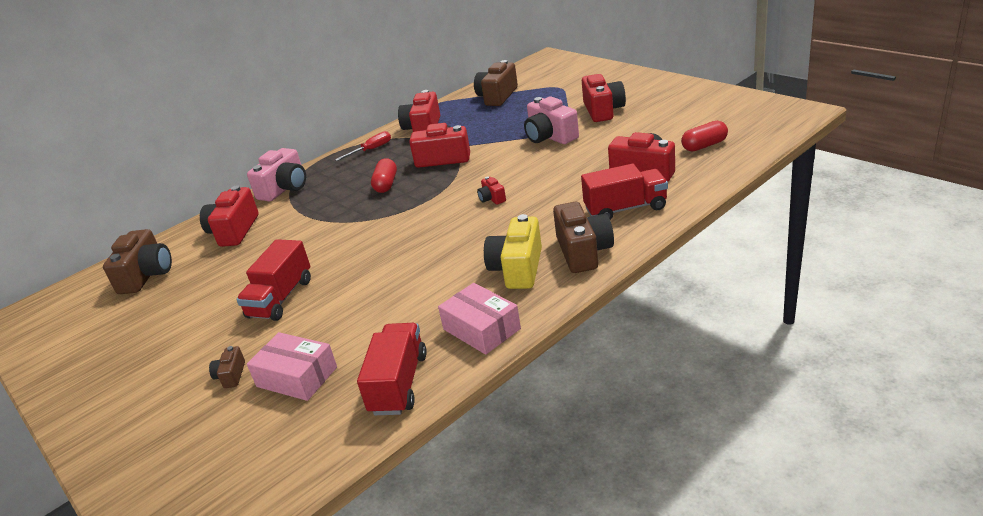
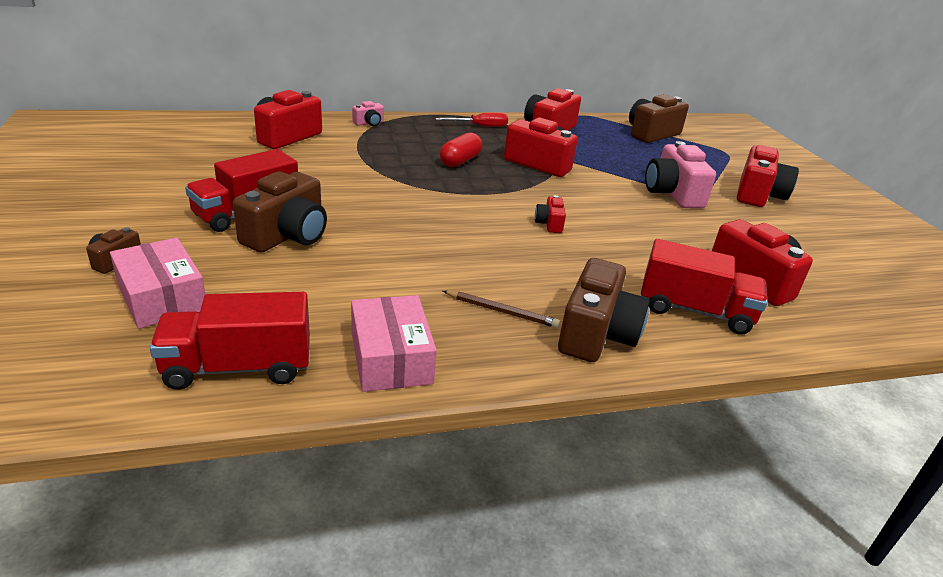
camera: 20 degrees right, 0 degrees up
brown camera [103,229,172,294] -> brown camera moved to [233,171,327,253]
pink camera [247,148,306,202] -> pink camera [352,101,384,126], size x0.49
red truck [357,323,427,415] -> red truck turned 135 degrees counterclockwise [149,292,310,390]
yellow camera [484,214,542,289] -> brown pencil [443,291,560,328]
red capsule [681,121,728,151] -> none

